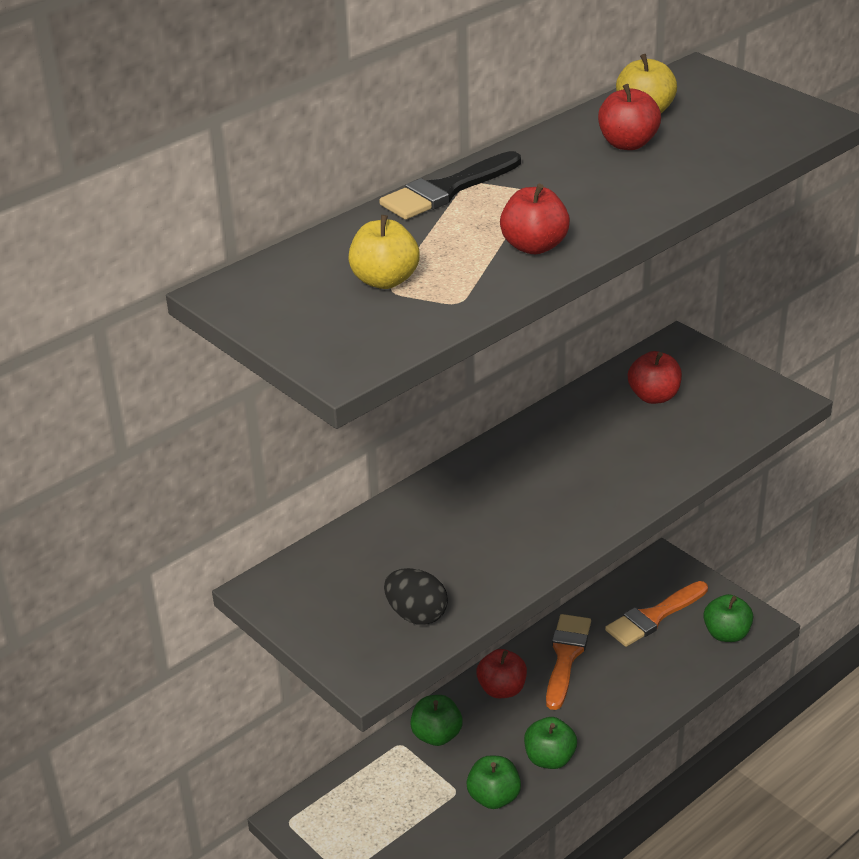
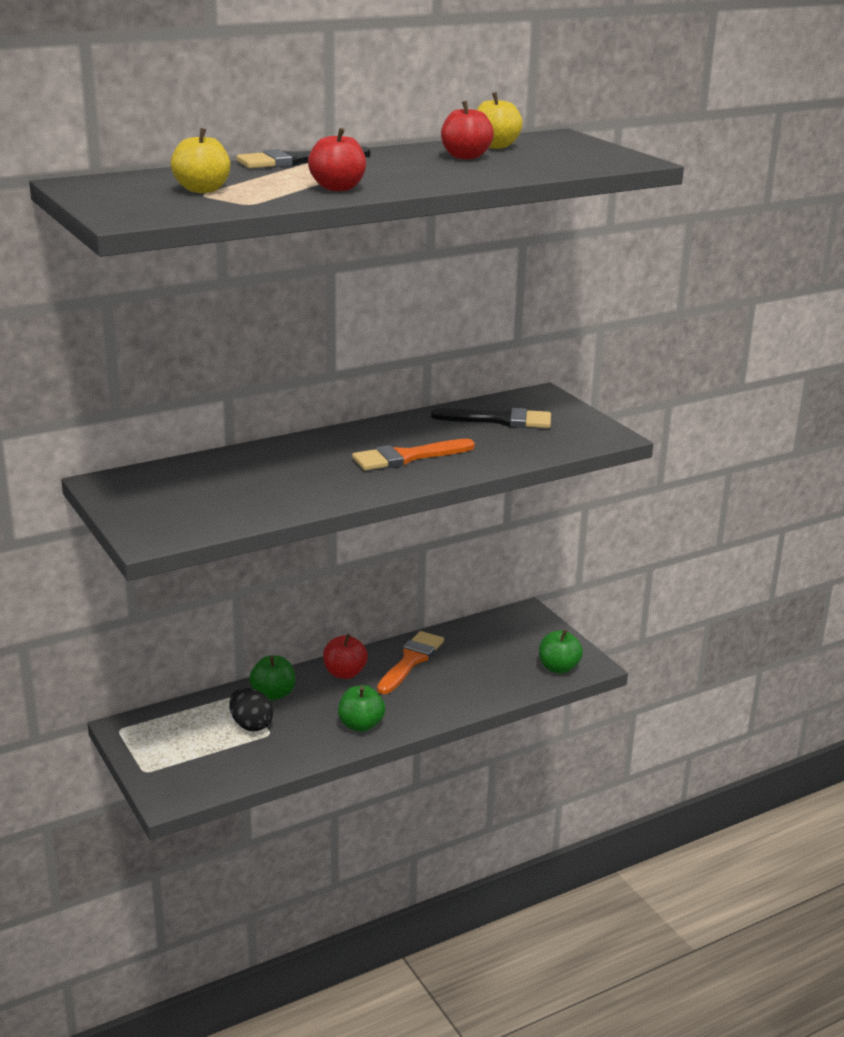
camera: 10 degrees right, 10 degrees down
black egg [384,568,448,625] -> black egg moved to [229,688,273,731]
green apple [466,756,521,809] -> none
orange brush [605,581,708,647] -> orange brush moved to [352,439,475,471]
red apple [628,351,682,404] -> black brush [431,408,551,428]

